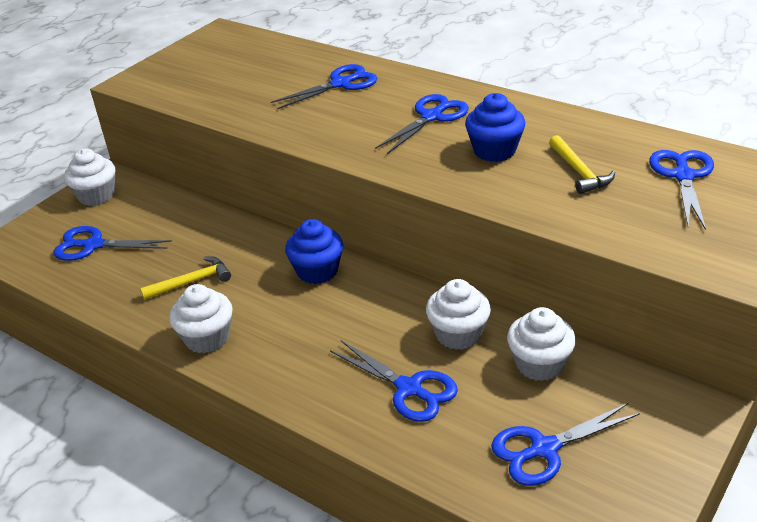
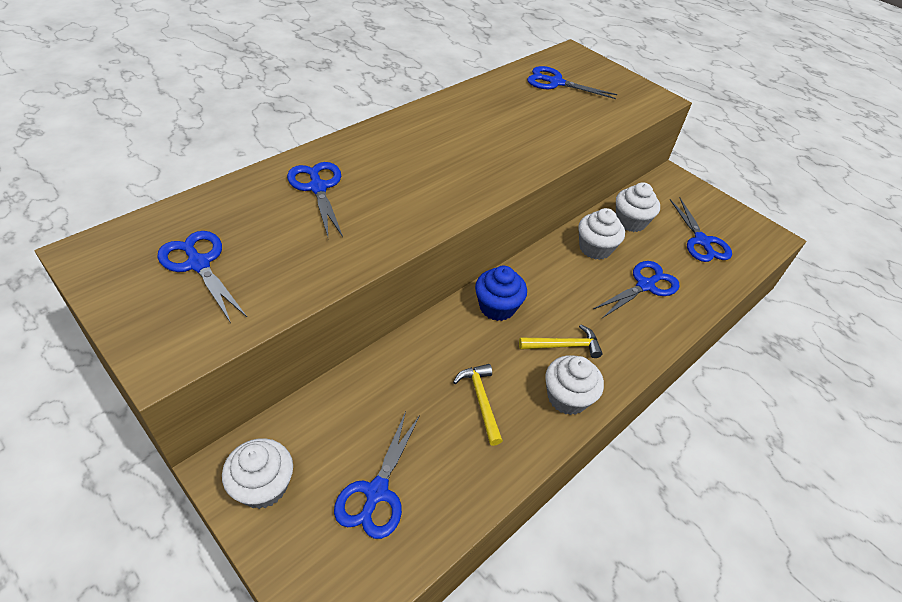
camera: 85 degrees left, 10 degrees up
blue scissors [375,94,469,154] -> blue scissors moved to [157,231,247,323]
blue cupcake [465,93,525,162] -> none
yellow hammer [549,135,615,194] -> yellow hammer moved to [519,325,603,358]

